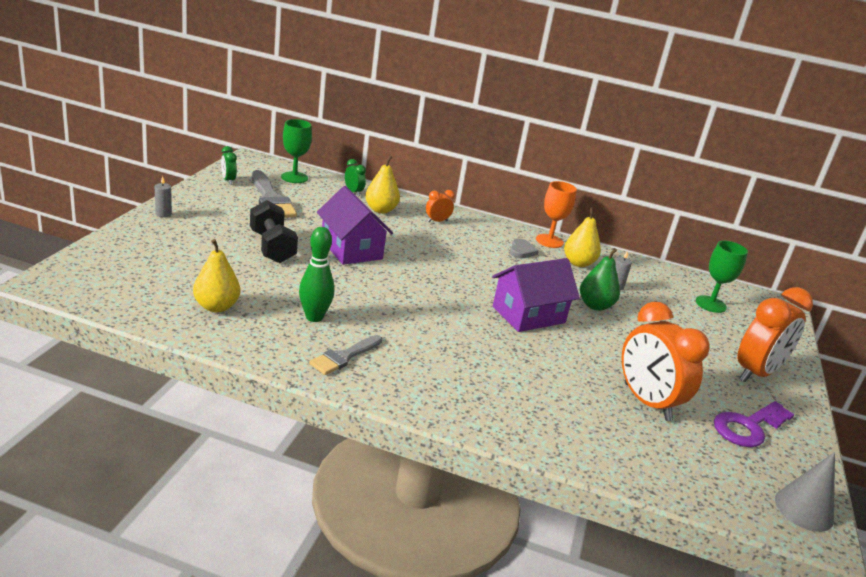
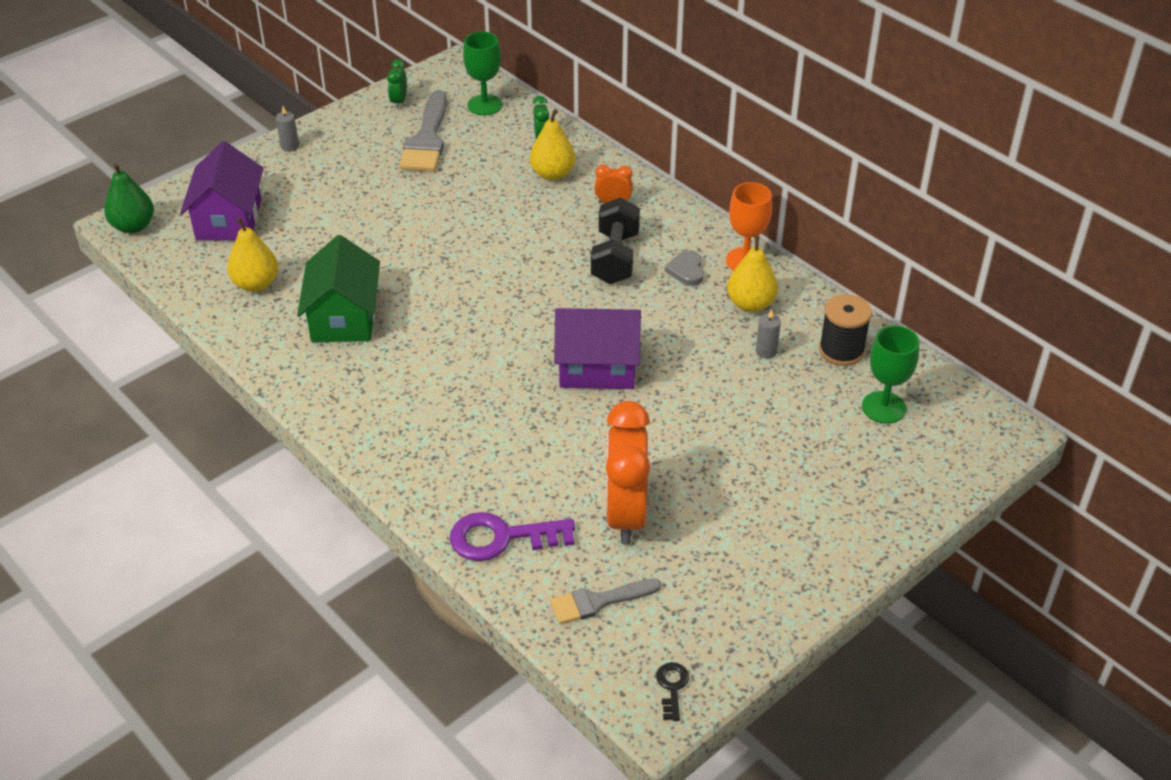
camera: 35 degrees right, 15 degrees up
black dumbbell [250,200,298,263] -> black dumbbell moved to [591,197,640,284]
green bowling pin [299,227,334,322] -> green house [297,235,380,342]
grey brush [309,335,382,375] -> grey brush moved to [550,579,661,624]
purple house [317,186,393,265] -> purple house moved to [180,141,264,240]
grey heart [510,238,539,258] -> grey heart turned 135 degrees clockwise [665,250,704,286]
green pear [580,248,620,311] -> green pear moved to [104,162,154,233]
purple key [714,401,795,447] -> purple key moved to [450,512,575,561]
orange clock [737,287,813,382] -> none
grey cone [775,452,835,532] -> black key [656,662,689,721]
none -> black spool [819,294,872,366]

